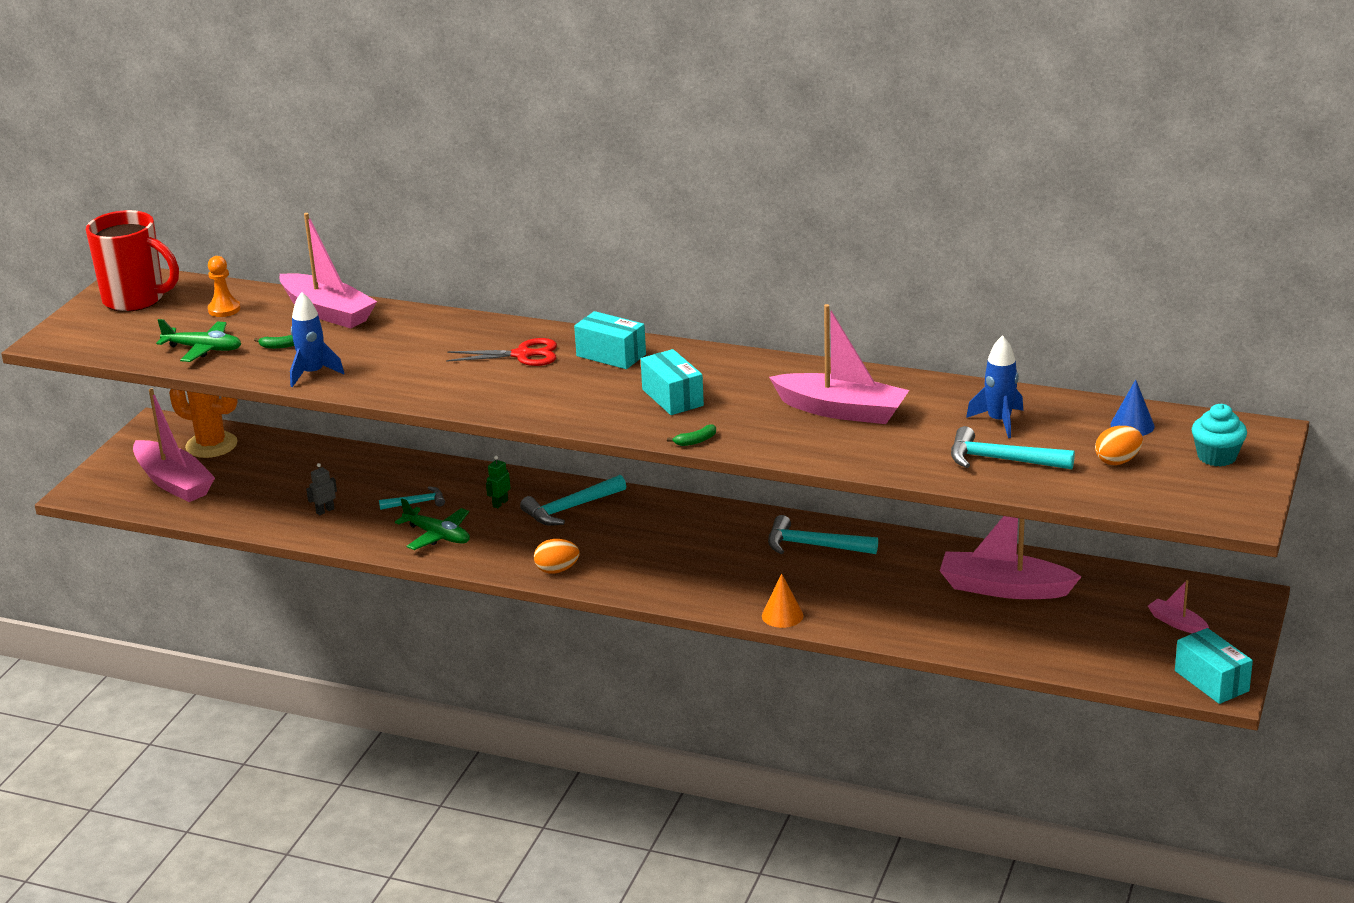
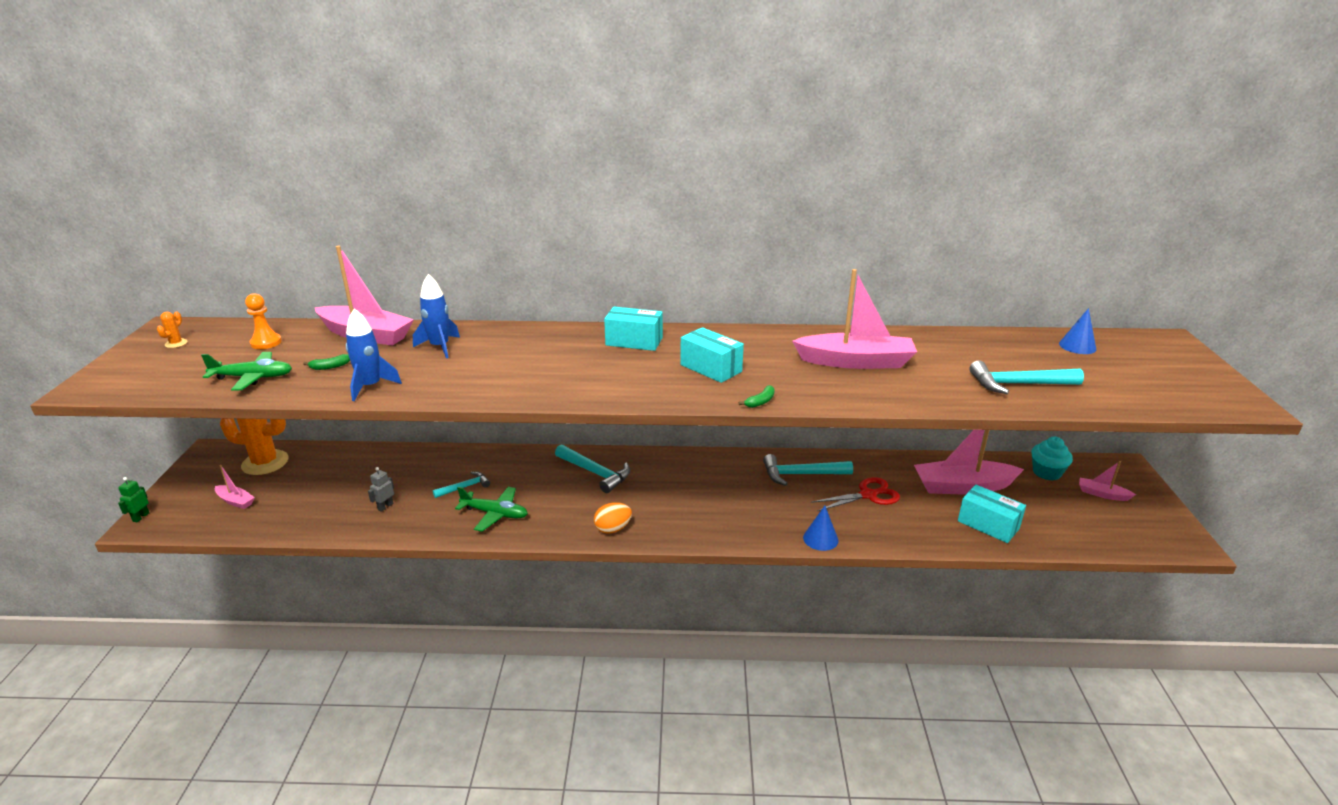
camera: 20 degrees left, 0 degrees up
red mug [86,210,179,312] -> orange cactus [157,311,187,348]
pink boat [133,389,215,502] -> pink boat [215,465,255,509], size x0.47
red scissors [446,338,557,366] -> red scissors moved to [811,477,900,511]
green robot [486,456,510,508] -> green robot moved to [118,477,149,522]
turquoise hammer [520,475,626,526] -> turquoise hammer turned 90 degrees counterclockwise [555,444,630,493]
orange cone [762,574,803,628] -> blue cone [803,506,839,551]
blue rocket [966,335,1023,438] -> blue rocket moved to [413,274,460,358]
orange egg [1095,426,1143,465] -> none
turquoise box [1175,628,1253,704] -> turquoise box moved to [958,485,1026,543]
turquoise cupcake [1192,404,1247,467] -> turquoise cupcake moved to [1032,437,1073,481]

